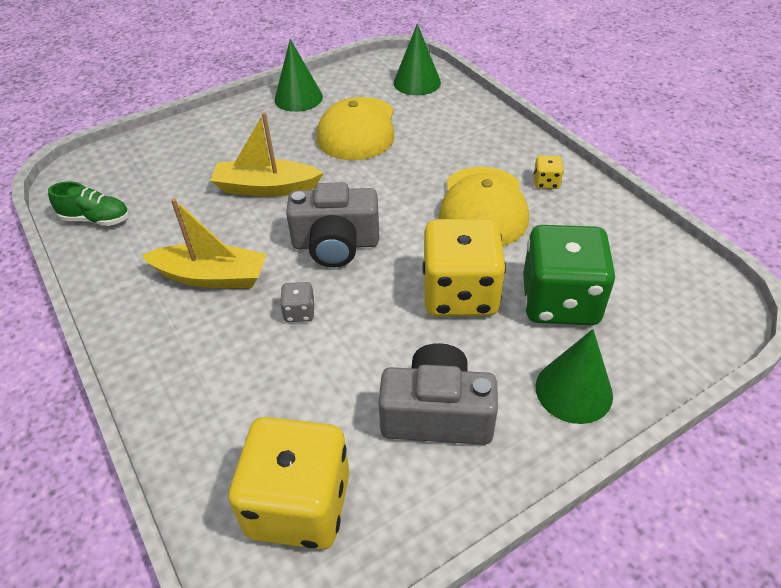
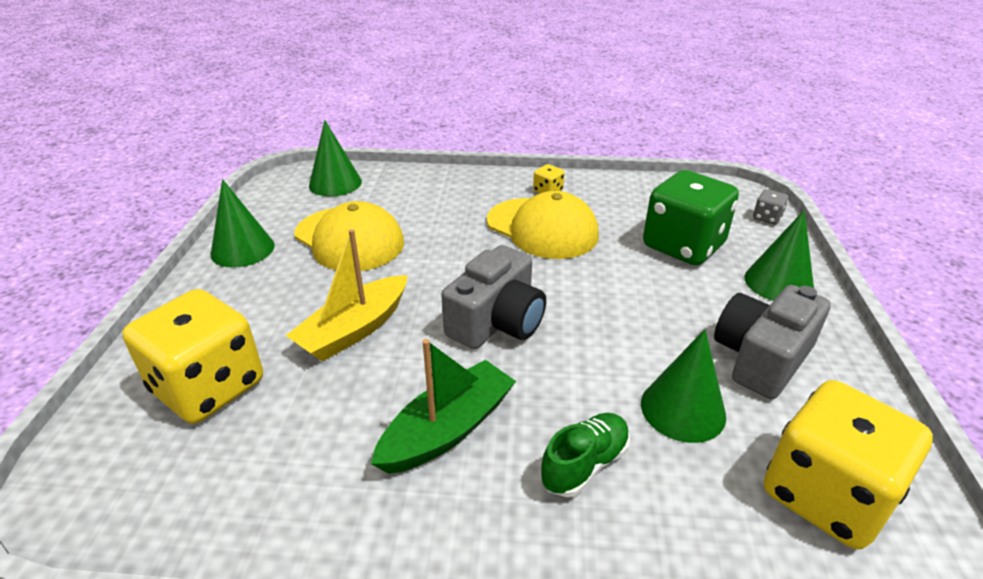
camera: 55 degrees left, 10 degrees down
green shoe [48,182,129,226] -> green shoe moved to [540,413,630,497]
yellow boat [141,198,267,288] -> green boat [371,339,516,474]
grey dice [280,282,315,322] -> grey dice moved to [753,189,789,225]
yellow dice [422,219,506,316] -> yellow dice moved to [122,289,263,424]
none -> green cone [641,329,726,443]

